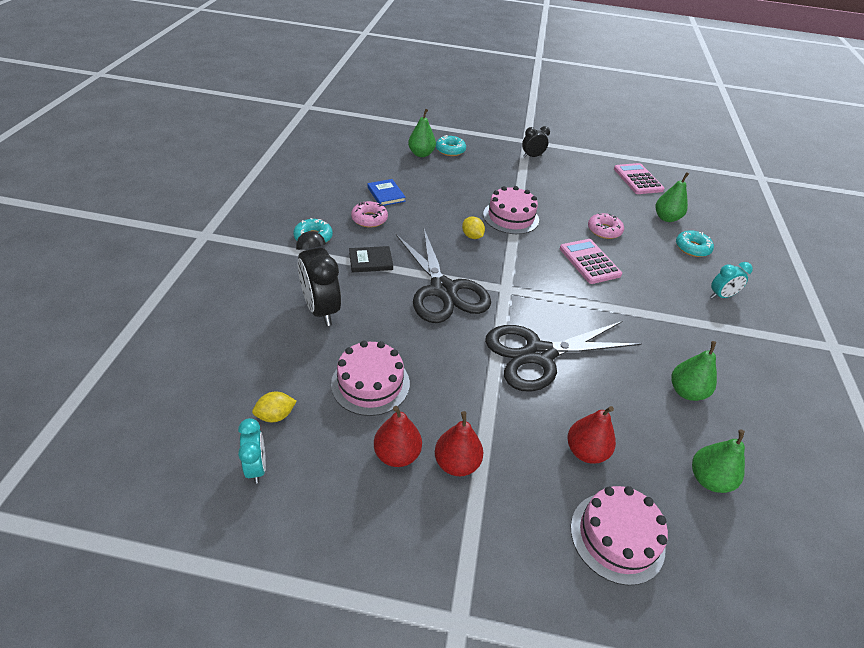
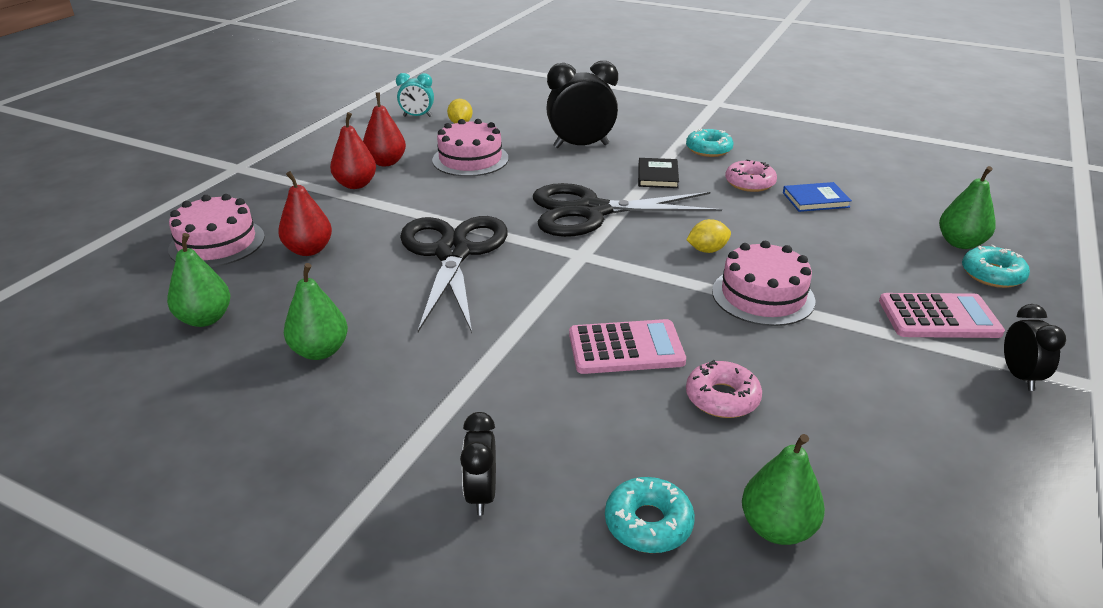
camera: 110 degrees right, 10 degrees down
pink calculator [614,163,664,194] -> pink calculator moved to [879,293,1005,338]
turquoise clock [710,262,753,299] -> black clock [460,412,496,516]

